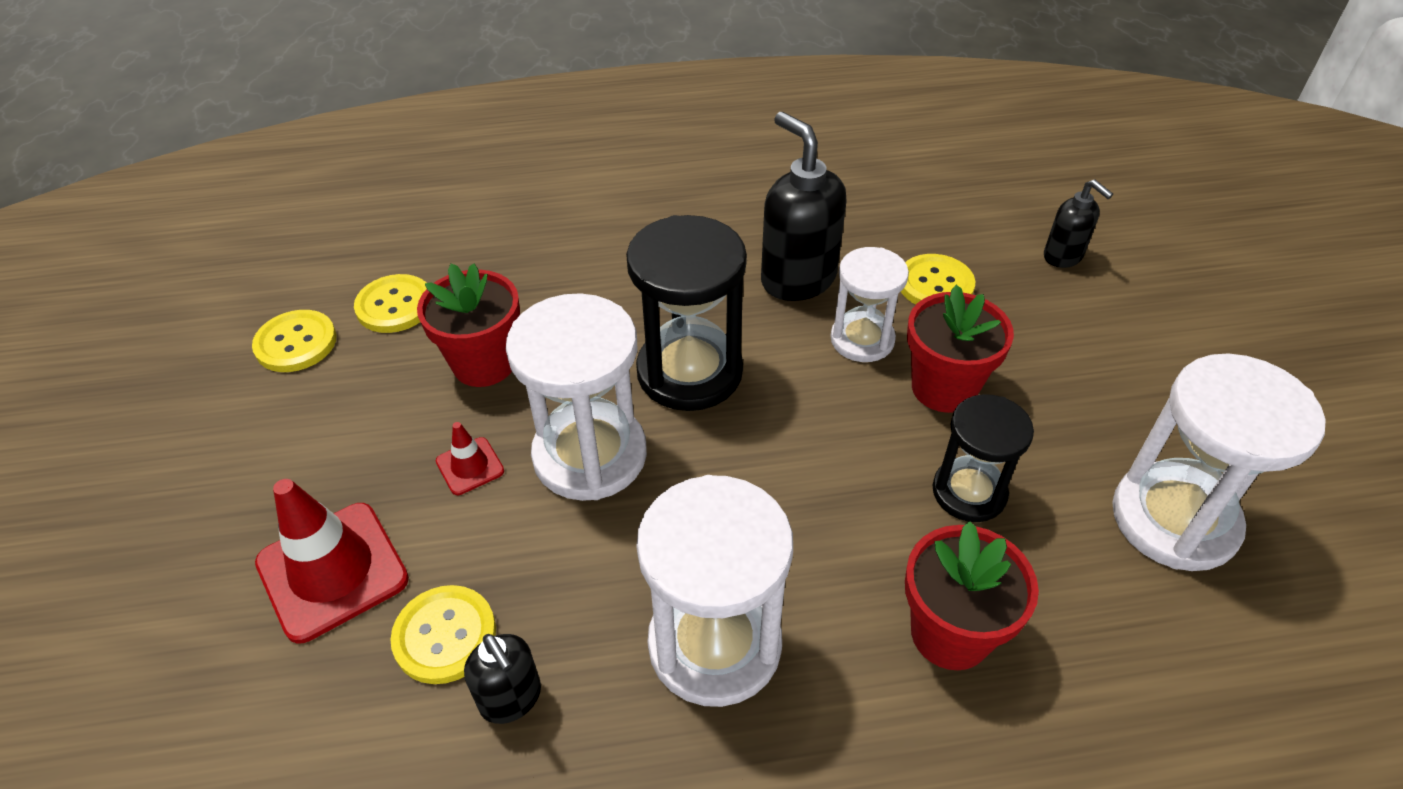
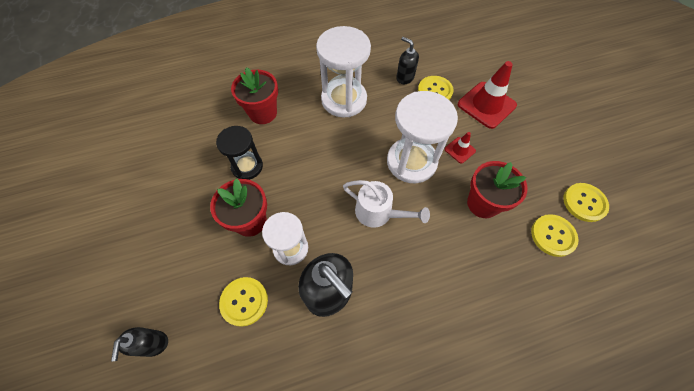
camera: 170 degrees right, 15 degrees up
black hourglass [626,215,747,411] -> white watering can [343,180,430,228]
black soap dispenser [1044,180,1113,268] -> black soap dispenser turned 135 degrees counterclockwise [111,327,168,361]
white hourglass [1112,353,1326,571] -> none

